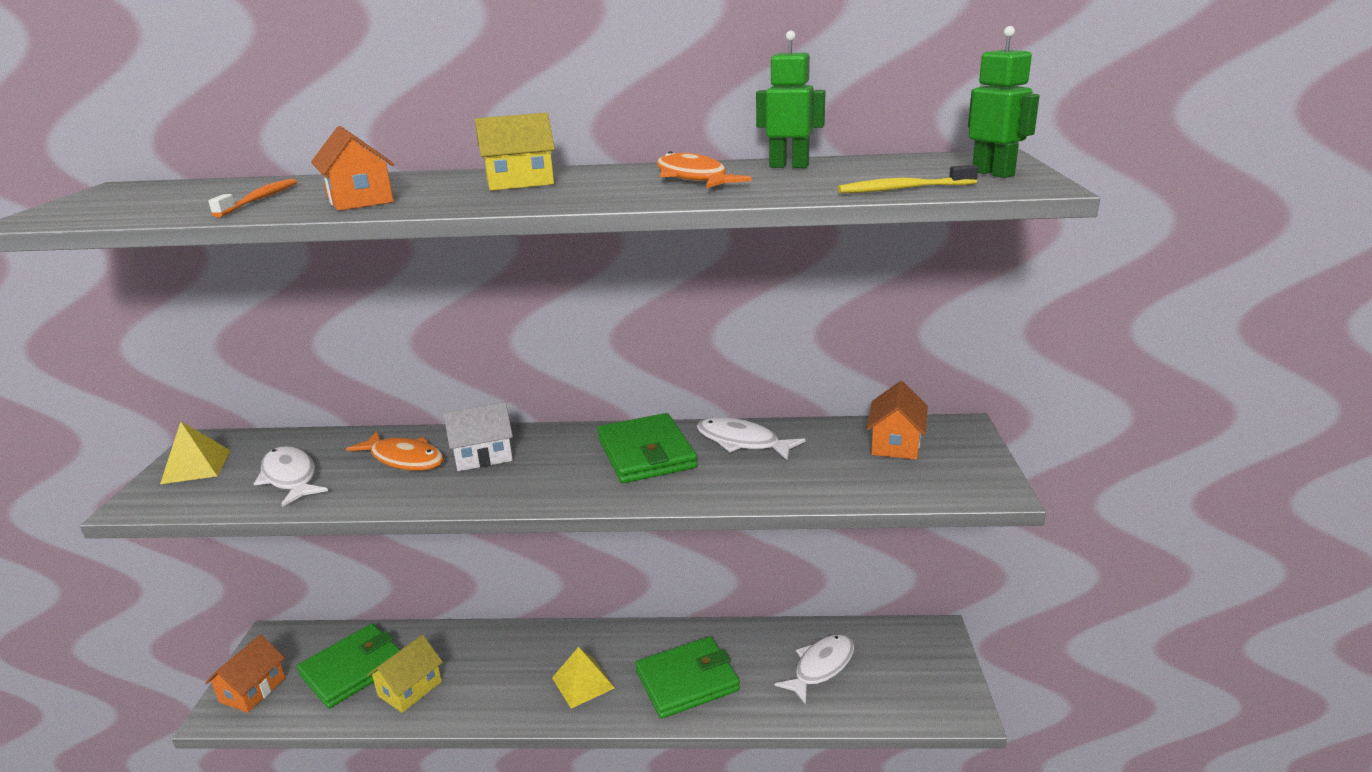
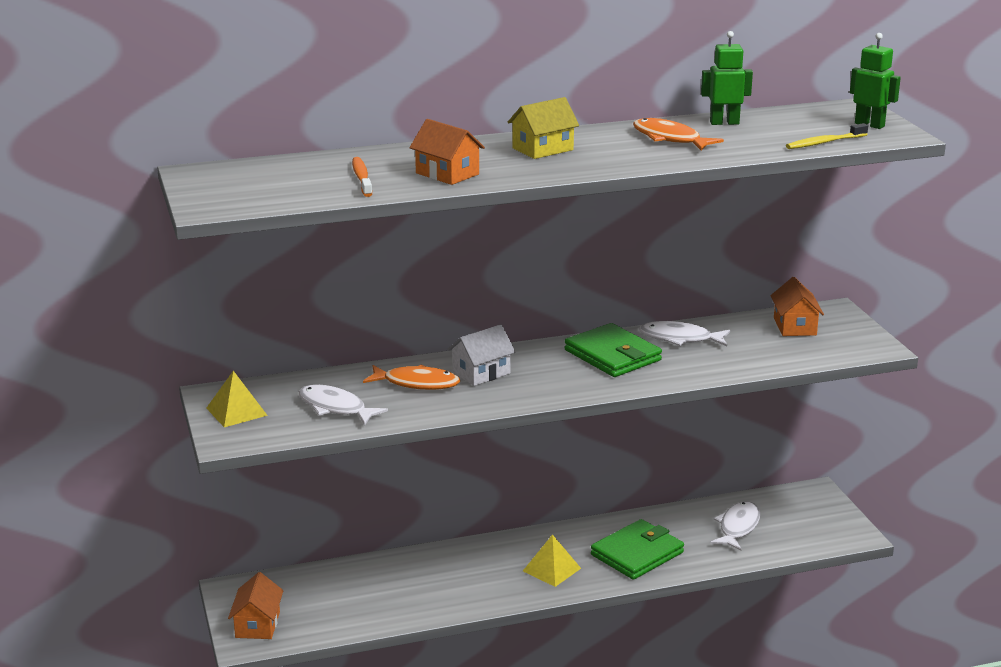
camera: 20 degrees left, 0 degrees up
green wallet [297,624,400,709] -> none
yellow house [367,635,443,713] -> none

